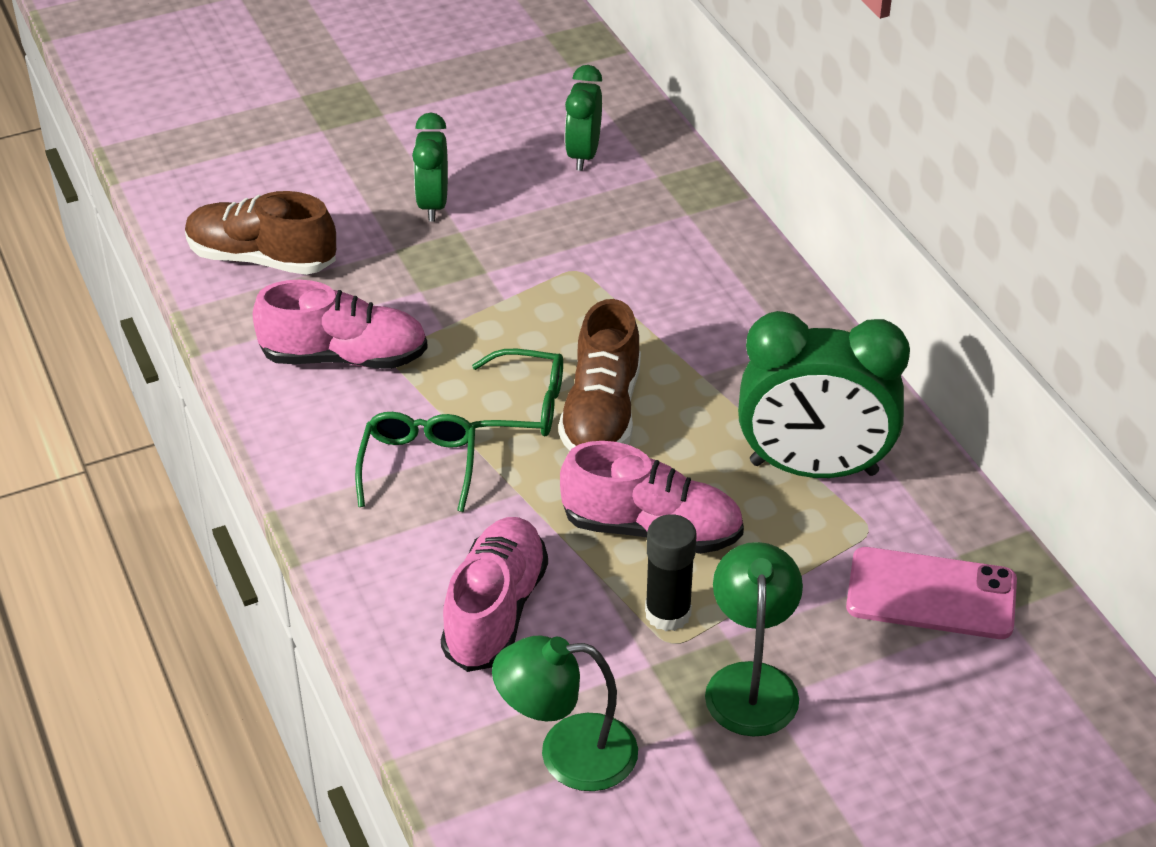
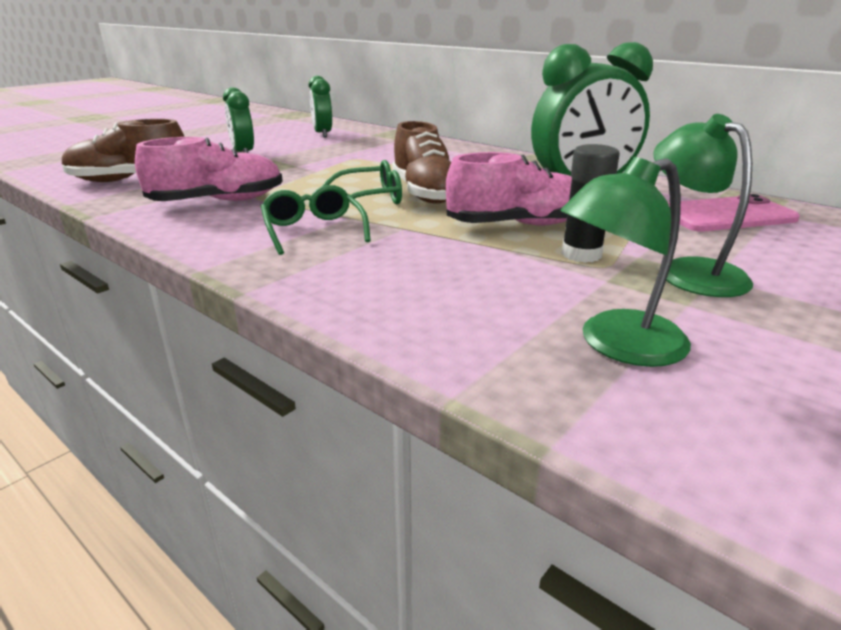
camera: 25 degrees left, 15 degrees down
pink shoe [441,517,548,672] -> none

